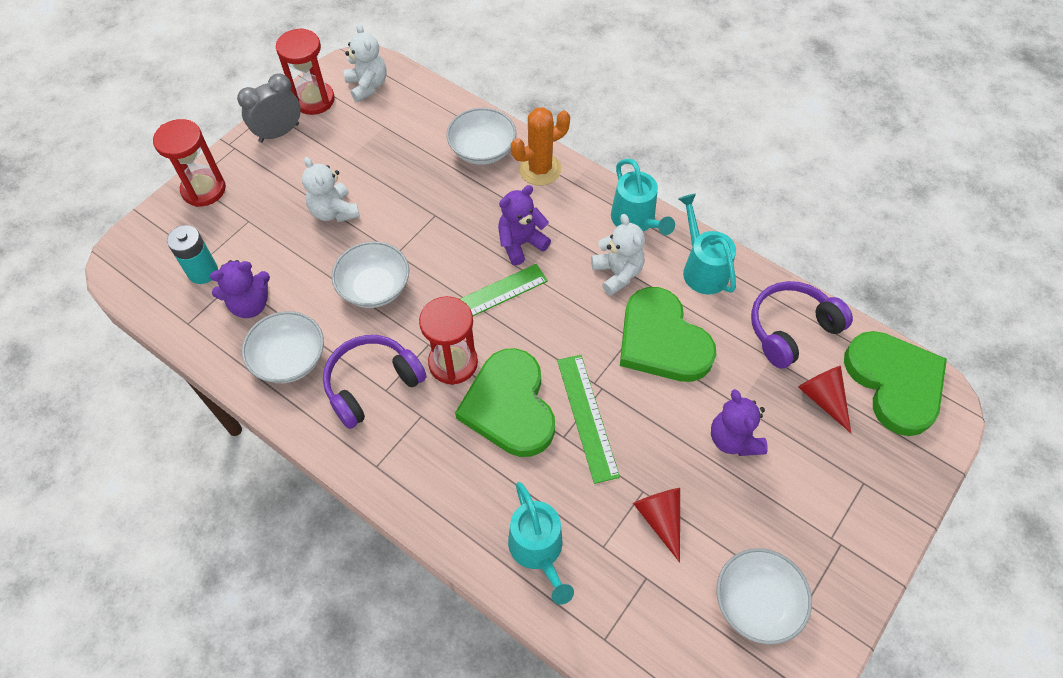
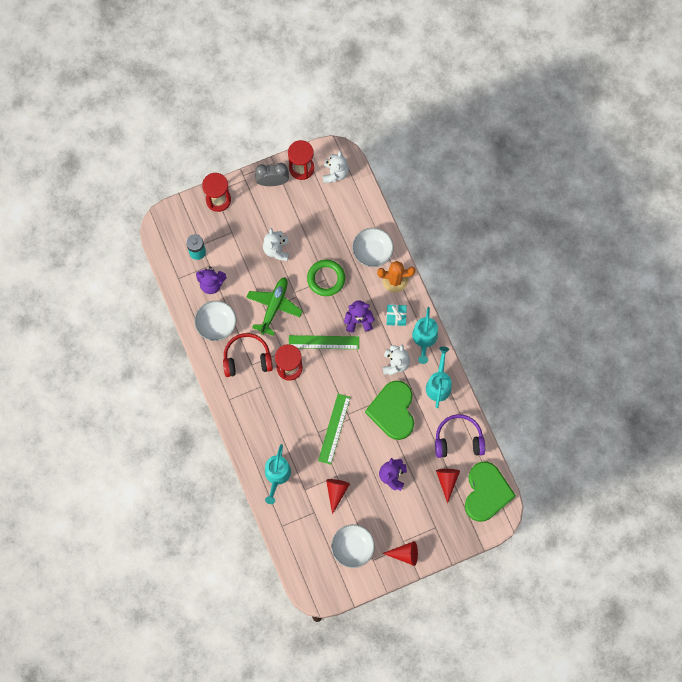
camera: 30 degrees right, 15 degrees up
purple headphones [323,335,427,429] -> red headphones [223,333,273,377]
white bowl [331,241,409,308] -> green plane [246,277,302,336]
green heart [455,348,555,457] -> none
none -> green ring [307,260,345,296]
none -> red cone [382,541,418,566]
none -> turquoise gift [387,305,407,326]

